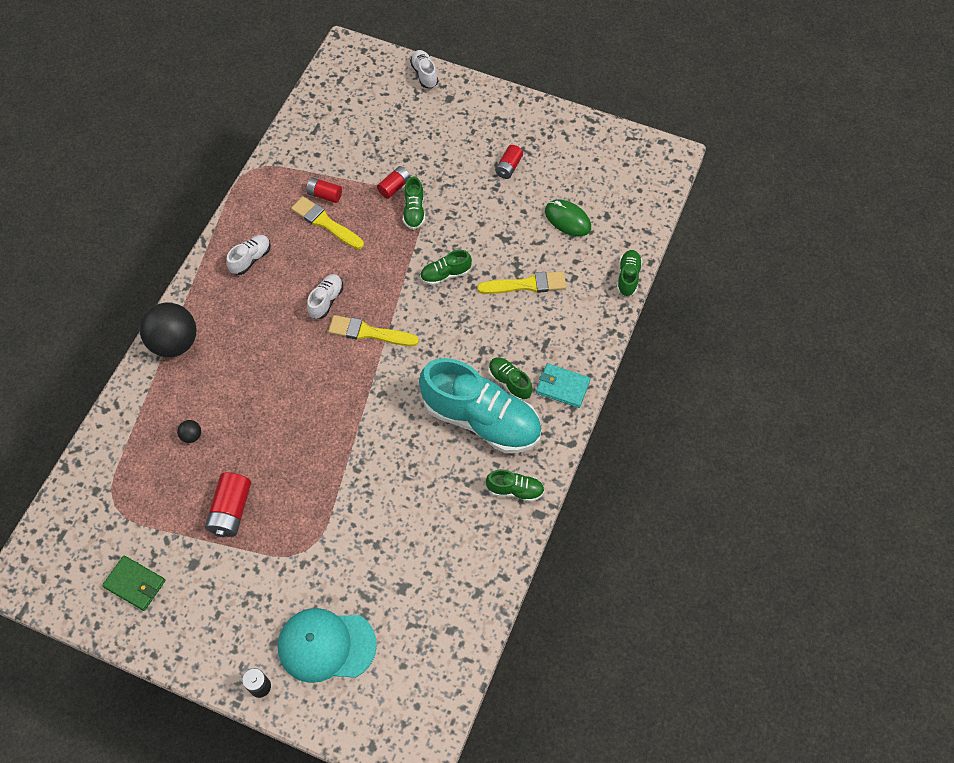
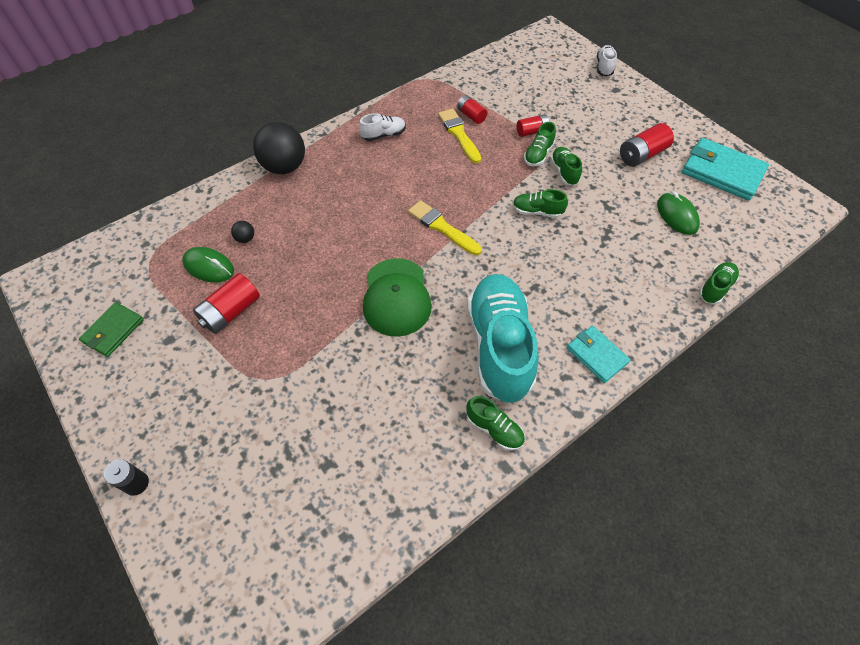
camera: 30 degrees right, 5 degrees down
green wallet [102,556,165,611] -> green wallet turned 60 degrees clockwise [79,302,144,357]
turquoise cap [278,608,377,683] -> none
white shoe [307,274,343,319] -> none
turquoise shoe [419,358,542,453] -> turquoise shoe turned 150 degrees counterclockwise [467,274,539,403]
yellow brush [477,271,566,294] -> none
green shoe [488,357,532,400] -> green shoe moved to [550,147,582,186]
red battery [495,145,523,179] -> red battery [620,123,674,167], size x1.57
none -> green mouse [182,247,234,283]
none -> green cap [363,258,432,337]
none -> turquoise wallet [682,138,769,201]

